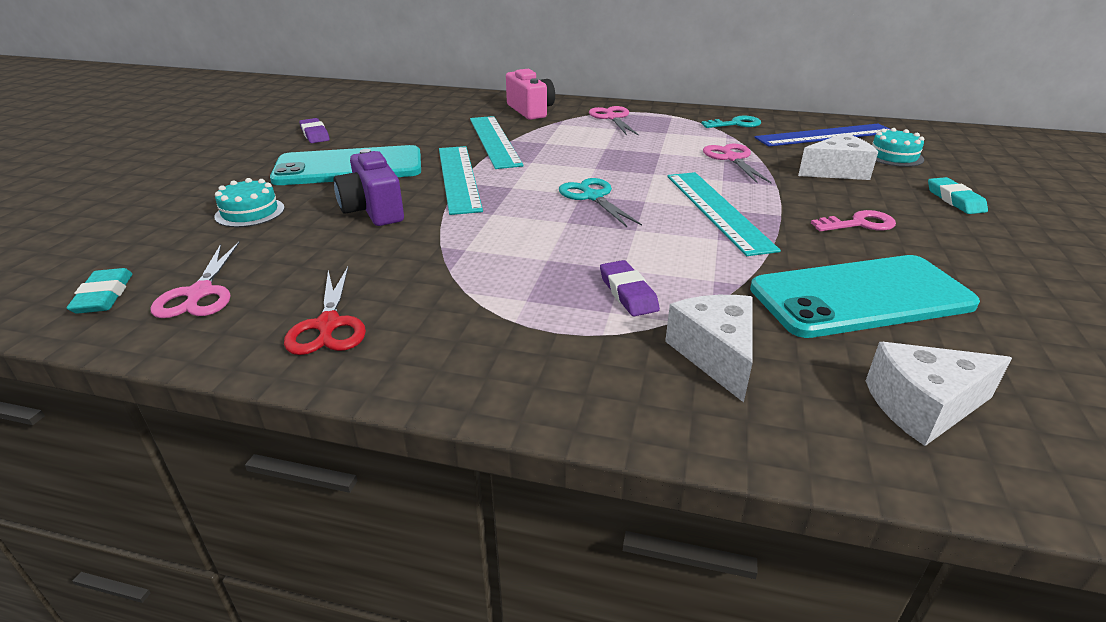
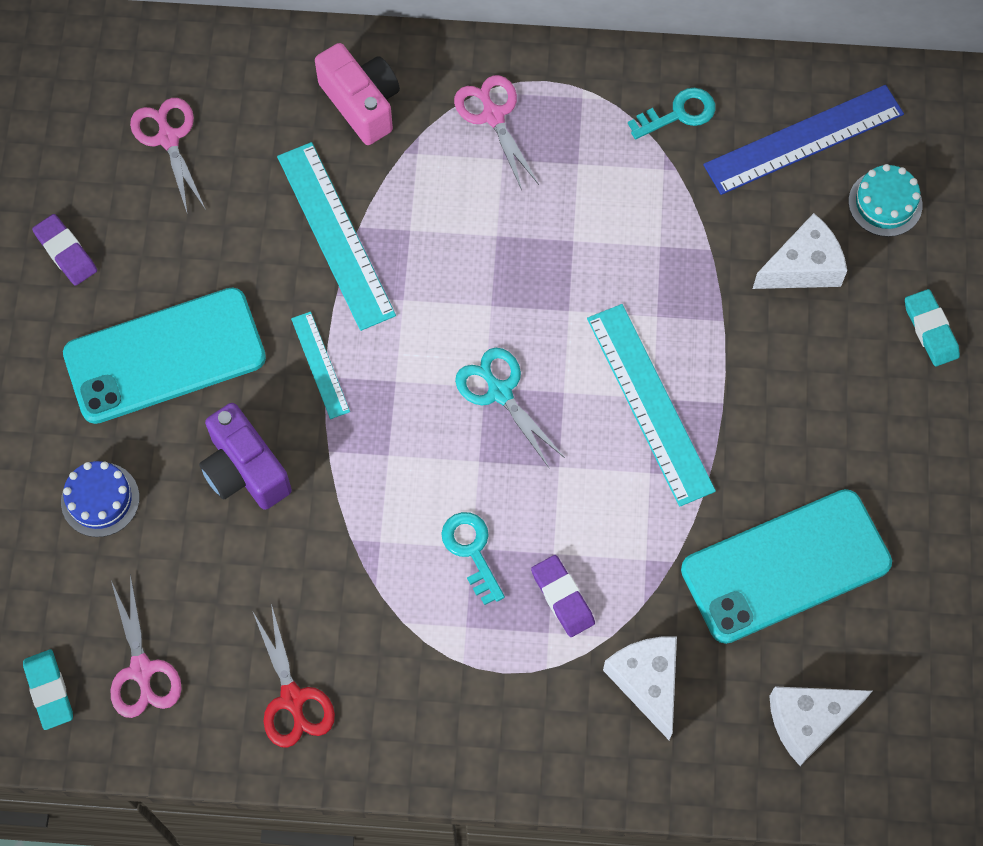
camera: 10 degrees left, 35 degrees up
turquoise cake [214,178,285,227] -> blue cake [61,461,140,537]
turquoise ruler [439,146,483,215] -> turquoise ruler [291,312,350,419], size x0.54
pink scissors [703,143,772,183] -> pink scissors moved to [130,98,206,215]
pink key [811,210,896,231] -> none
none -> turquoise key [441,512,505,605]

